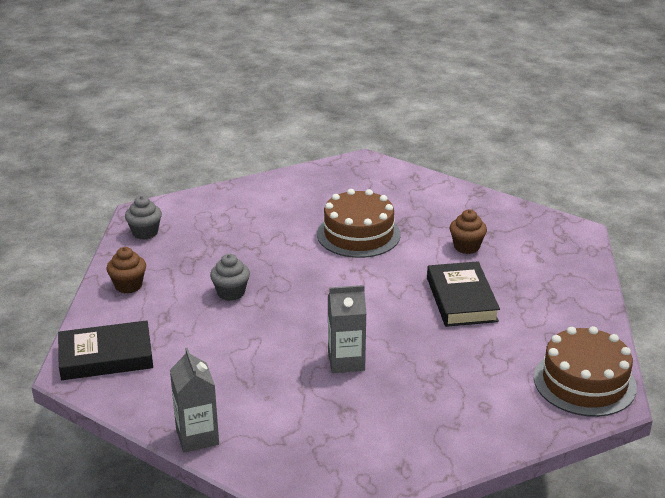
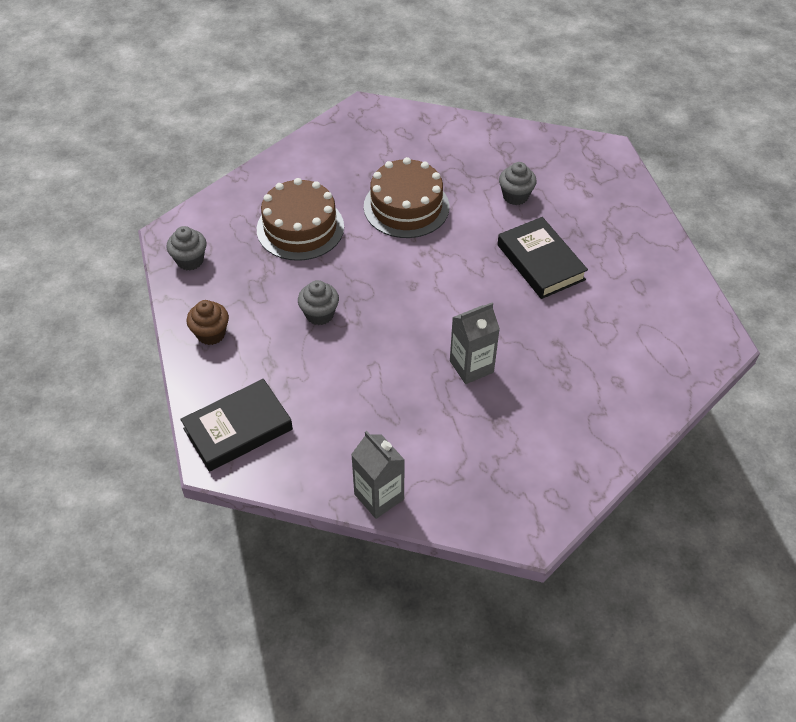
camera: 20 degrees left, 20 degrees up
brown cupcake [450,209,487,254] -> grey cupcake [499,162,537,205]
brown cake [534,326,637,417] -> brown cake moved to [257,178,344,261]

